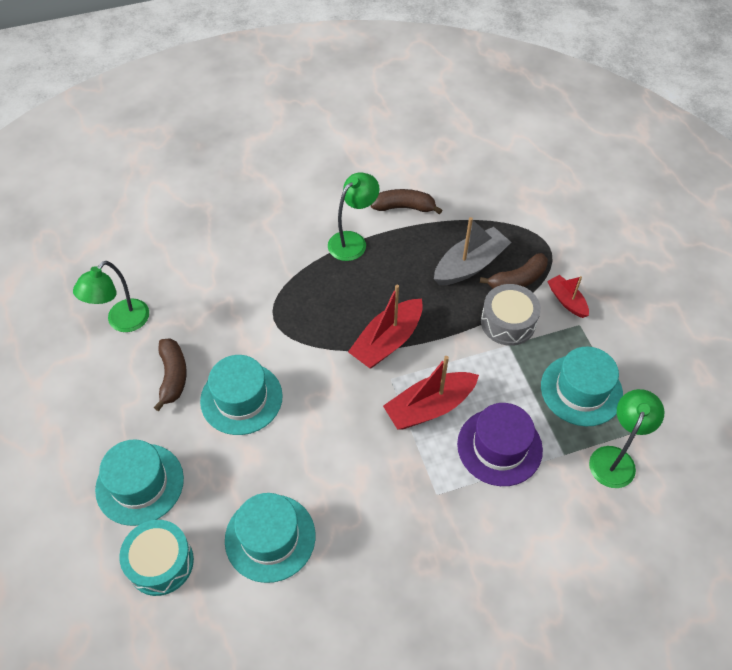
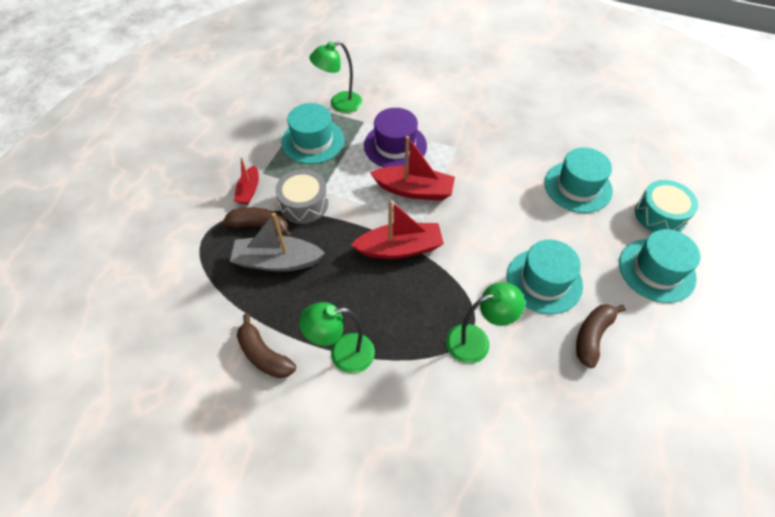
camera: 140 degrees left, 0 degrees up
green lamp [73,261,149,332] -> green lamp moved to [446,283,525,364]

